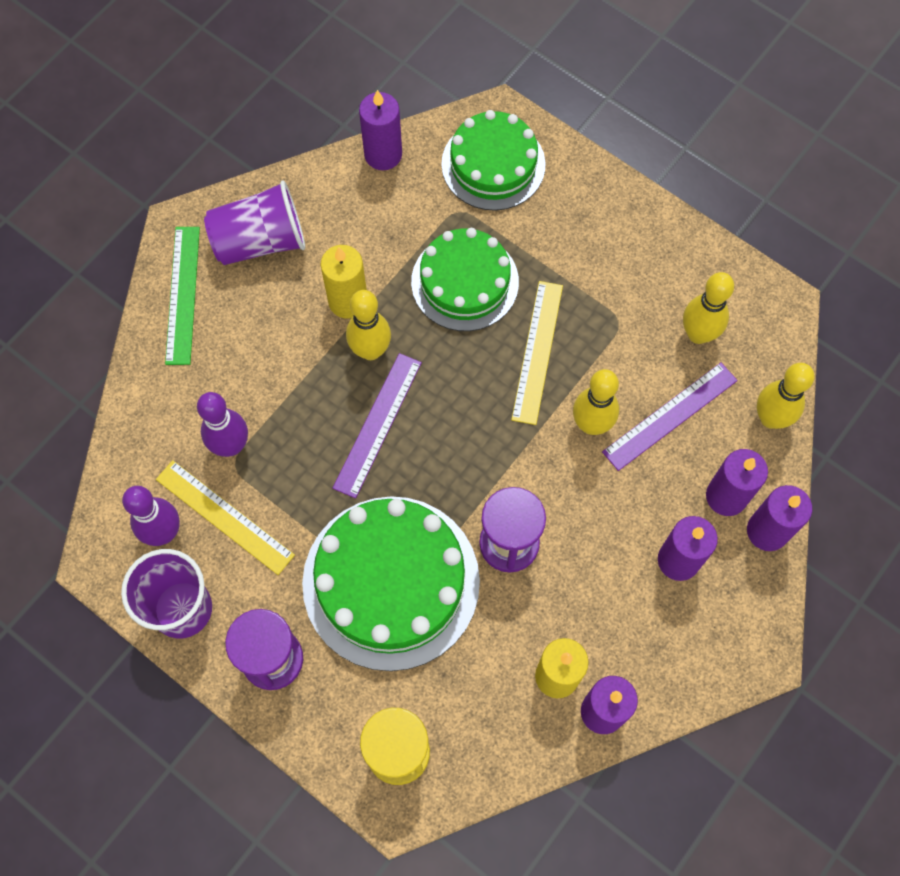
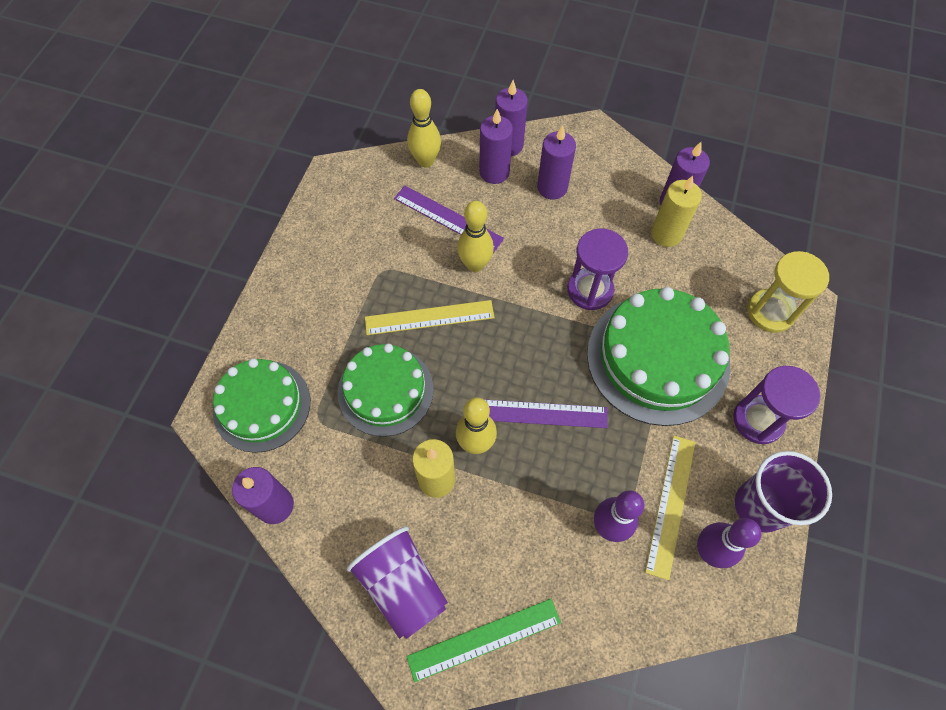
camera: 110 degrees left, 5 degrees down
yellow bowling pin [683,272,734,344] -> none

